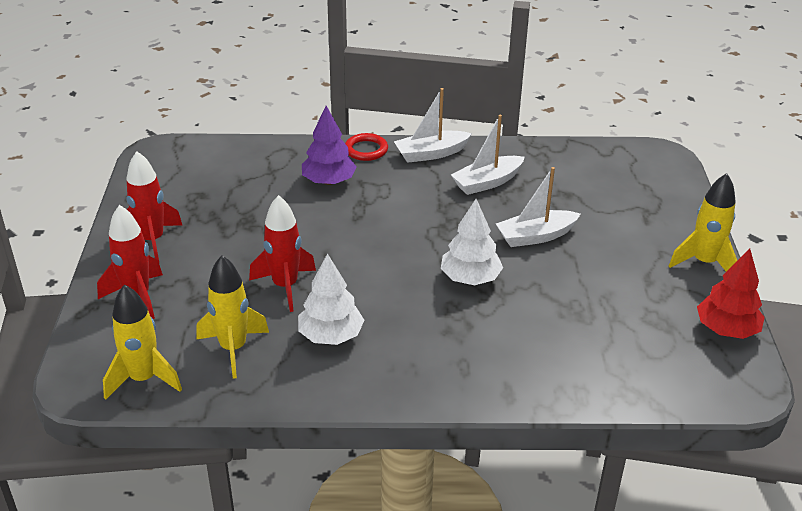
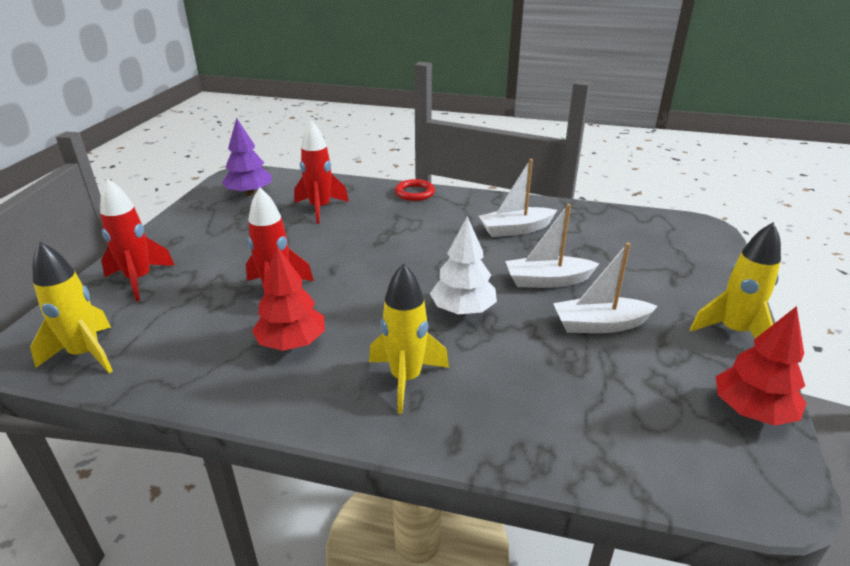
camera: 15 degrees right, 5 degrees down
red rocket [126,151,182,262] -> red rocket moved to [294,120,349,224]
yellow rocket [197,255,269,379] -> yellow rocket moved to [369,263,449,414]
white tree [298,253,364,345] -> red tree [252,245,325,351]
purple tree [302,106,357,185] -> purple tree moved to [222,118,272,196]
white boat [394,88,472,163] -> white boat moved to [553,243,658,333]

